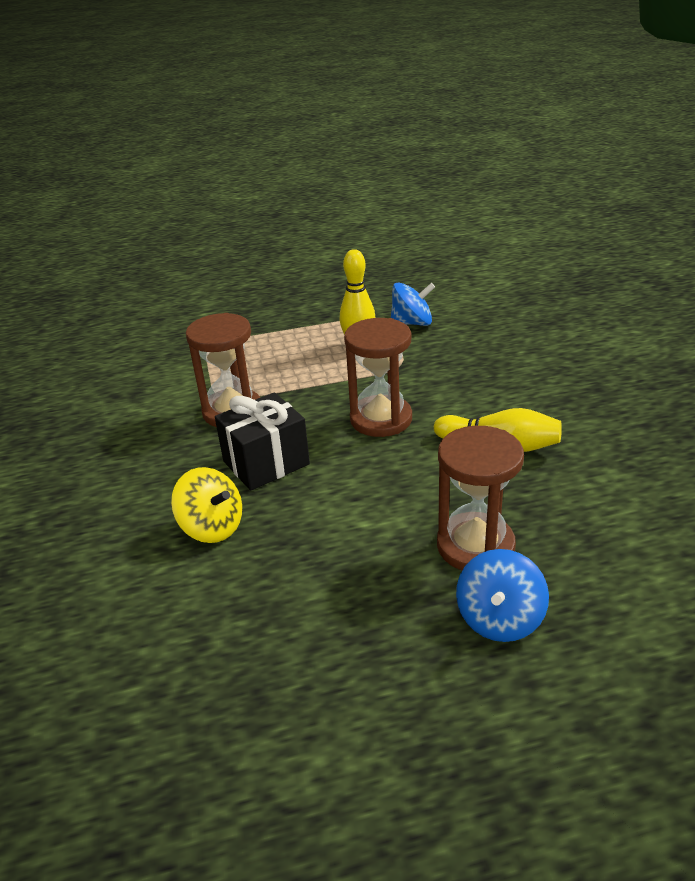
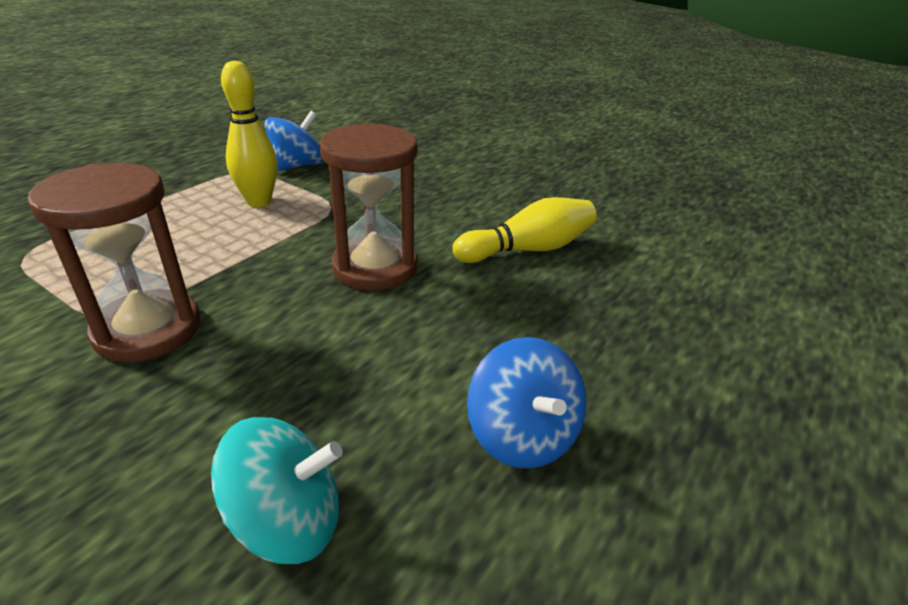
camera: 45 degrees left, 0 degrees up
yellow spinning top [171,467,242,543] -> turquoise spinning top [211,417,343,564]
black gift [215,392,310,491] -> none
brown hourglass [437,426,524,570] -> none
blue spinning top [456,549,549,642] -> blue spinning top moved to [467,337,587,469]

